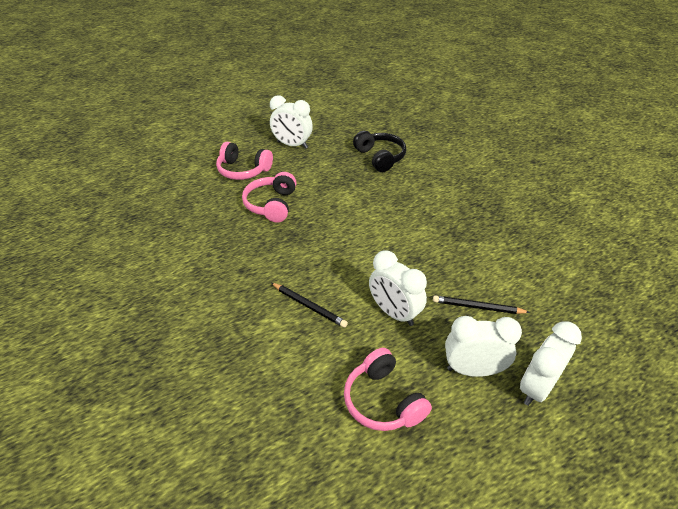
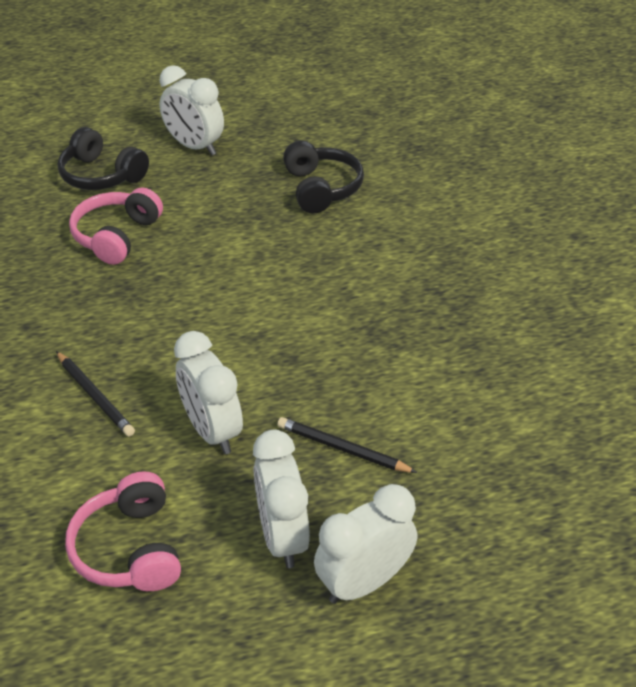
camera: 15 degrees right, 0 degrees up
pink headphones [216,142,273,180] -> black headphones [57,127,149,190]
white clock [445,316,522,377] -> white clock turned 120 degrees counterclockwise [253,430,310,568]

